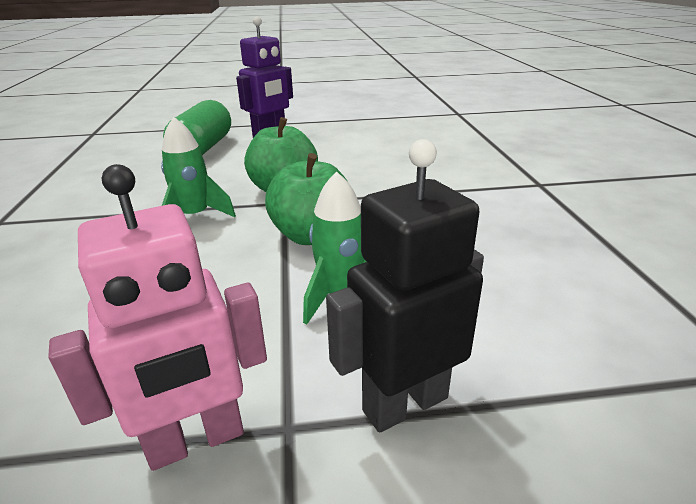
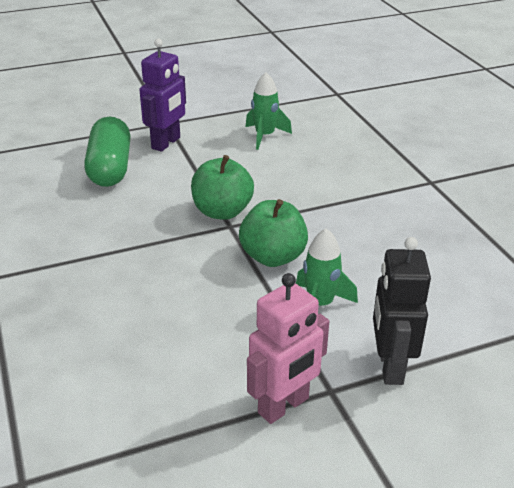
camera: 15 degrees left, 5 degrees up
green rocket [161,117,236,217] -> green rocket moved to [245,72,292,150]
black robot [326,139,484,432] -> black robot turned 45 degrees counterclockwise [373,237,431,385]

